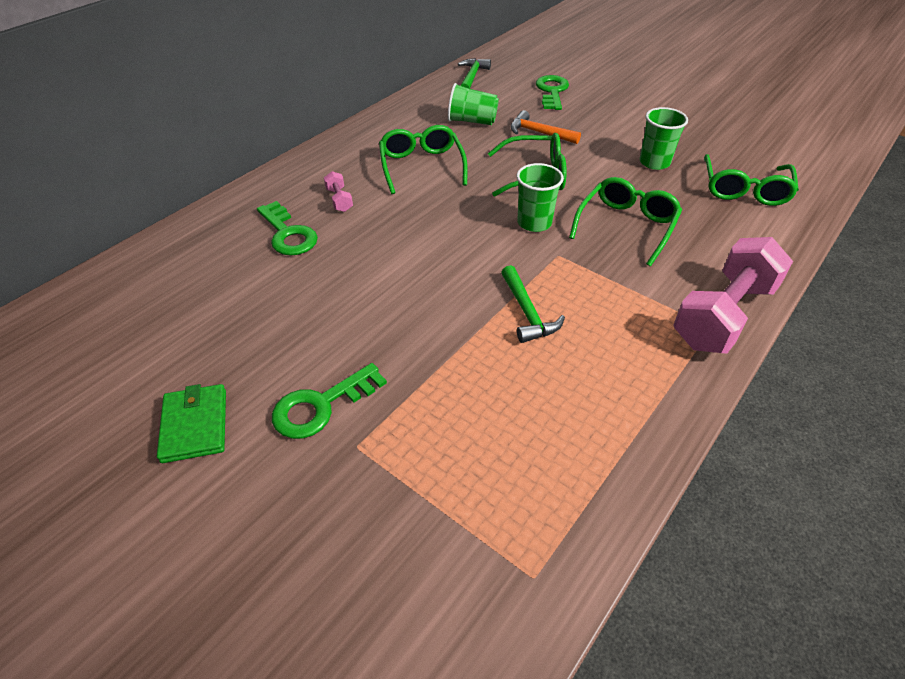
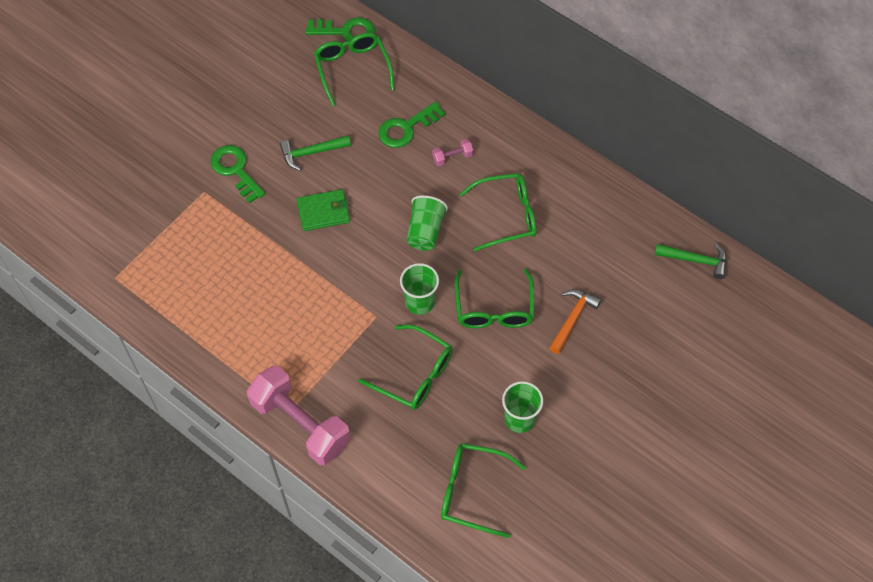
camera: 90 degrees right, 15 degrees up
green wallet [157,384,226,463] -> green wallet moved to [296,189,350,231]
green cup [448,83,499,125] -> green cup moved to [406,195,448,251]
green hammer [501,265,565,343] -> green hammer moved to [280,135,351,171]
green key [536,75,569,110] -> green key moved to [306,18,375,41]
none -> green glasses [314,33,395,106]

